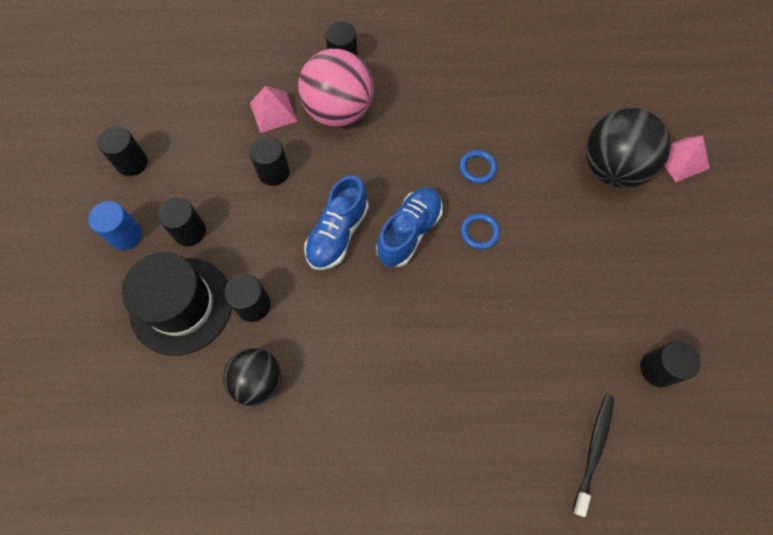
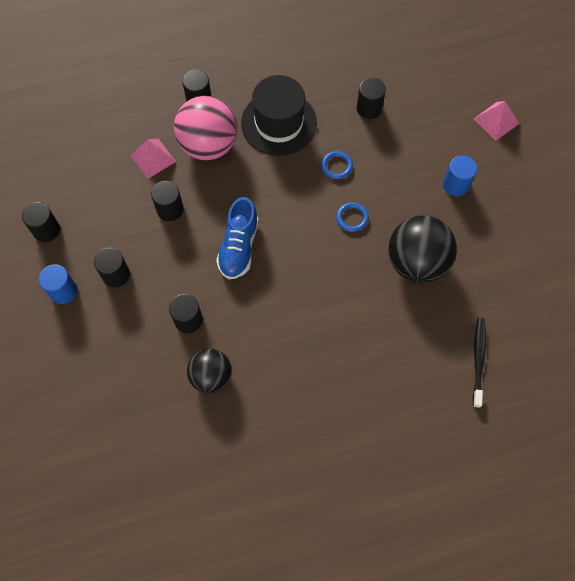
camera: 15 degrees left, 0 degrees up
black hat [122,252,232,356] -> black hat moved to [241,75,317,156]
blue shoe [376,187,443,267] -> none
black ball [586,108,671,188] -> black ball moved to [388,215,457,283]
black cylinder [640,341,700,387] -> black cylinder moved to [357,78,386,119]
none -> blue cylinder [443,155,477,196]

